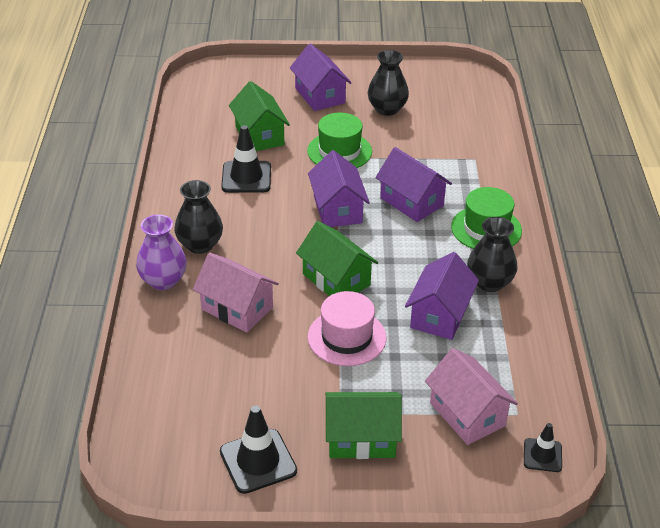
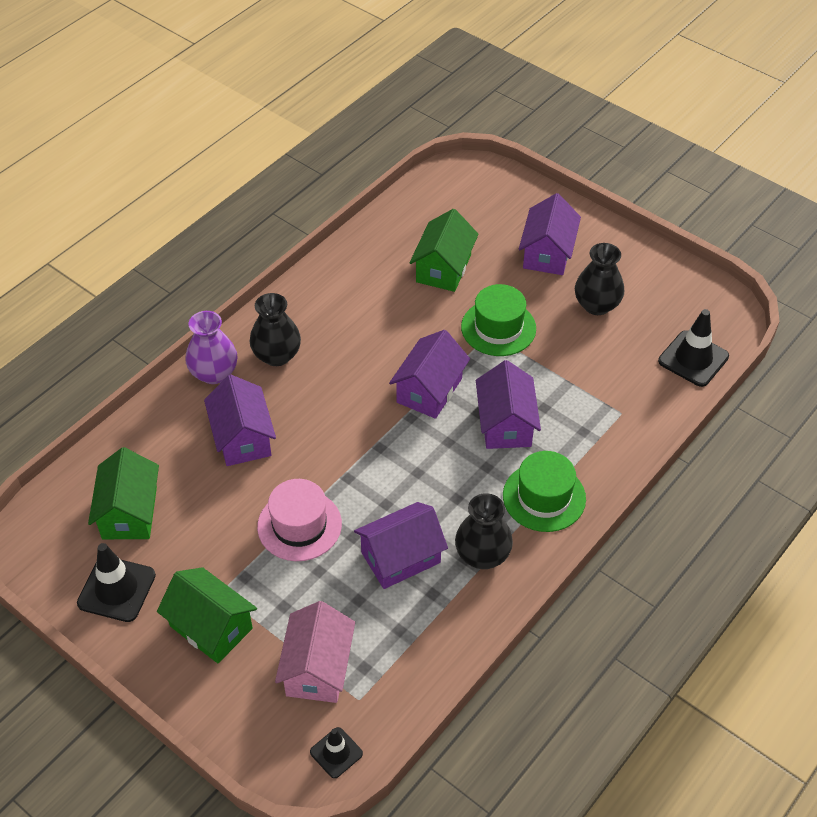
camera: 40 degrees right, 10 degrees up
pink house [193,253,279,332] -> purple house [204,375,276,466]
black traffic cone [221,125,271,193] -> black traffic cone moved to [658,309,729,387]
green house [296,221,378,296] -> green house moved to [88,447,159,539]

